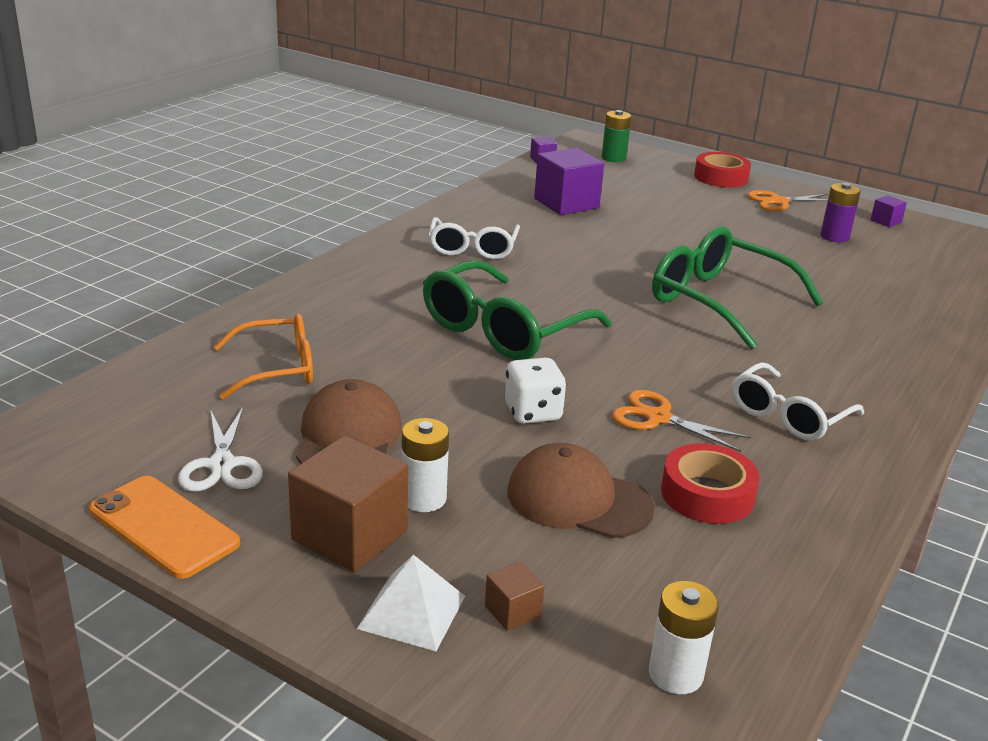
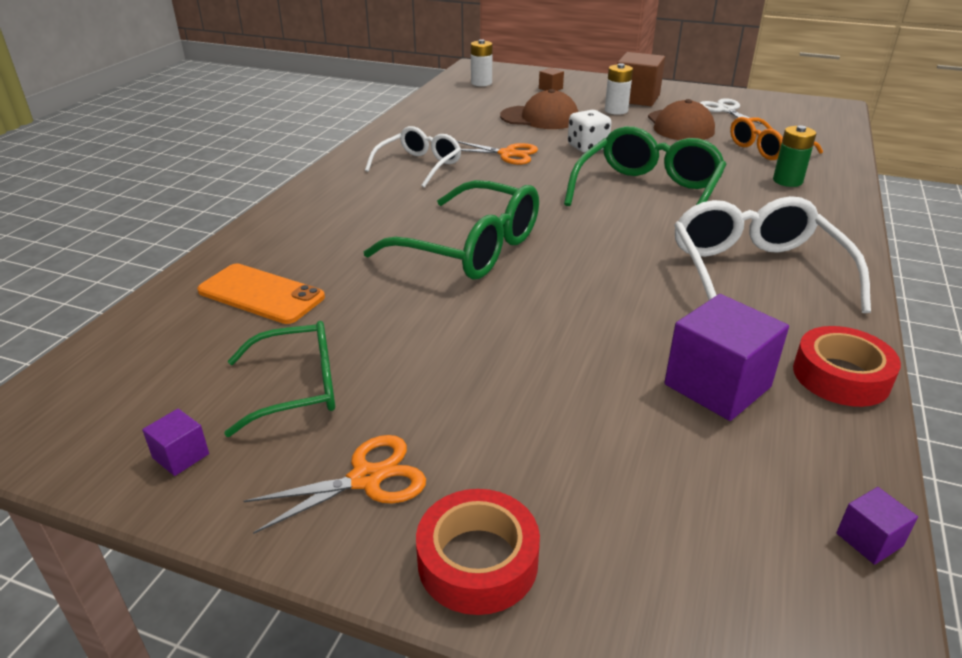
camera: 170 degrees right, 5 degrees up
orange phone [89,476,240,579] -> orange phone moved to [197,264,325,324]
white pyramid [357,555,465,651] -> none
white glasses [429,217,520,259] -> white glasses [674,196,871,313], size x1.57
green battery [602,110,631,162] -> green battery moved to [773,125,816,187]
red tape [661,443,760,524] -> red tape moved to [793,326,901,407]
purple battery [820,183,861,242] -> green glasses [224,321,335,437]

